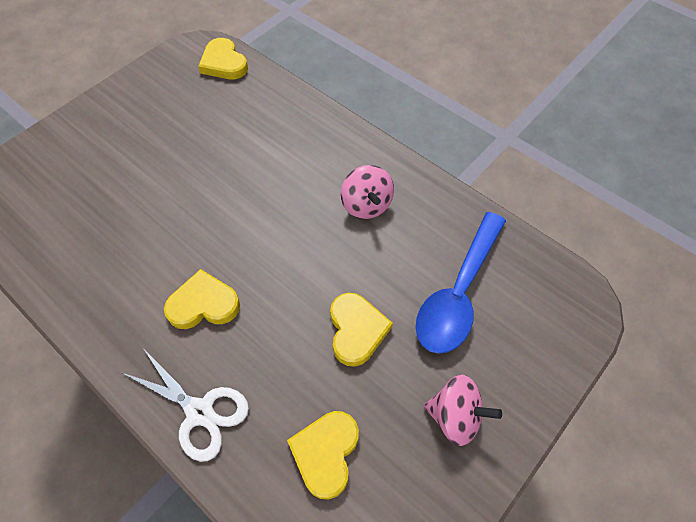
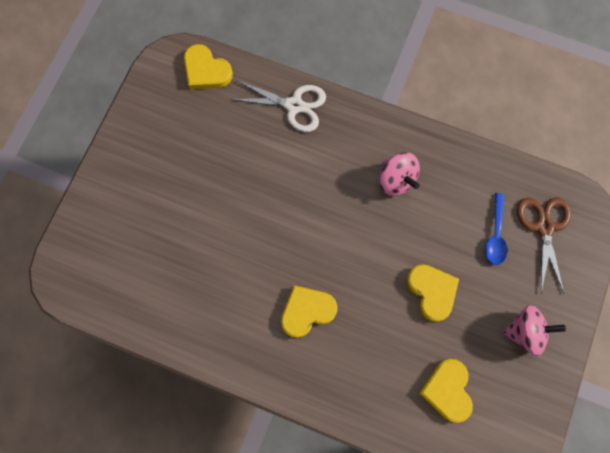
camera: 20 degrees left, 15 degrees up
white scissors [121,348,249,462] -> white scissors moved to [230,80,326,132]
blue spoon [416,212,506,354] -> blue spoon [485,193,507,265], size x0.53
none -> brown scissors [517,198,571,293]

